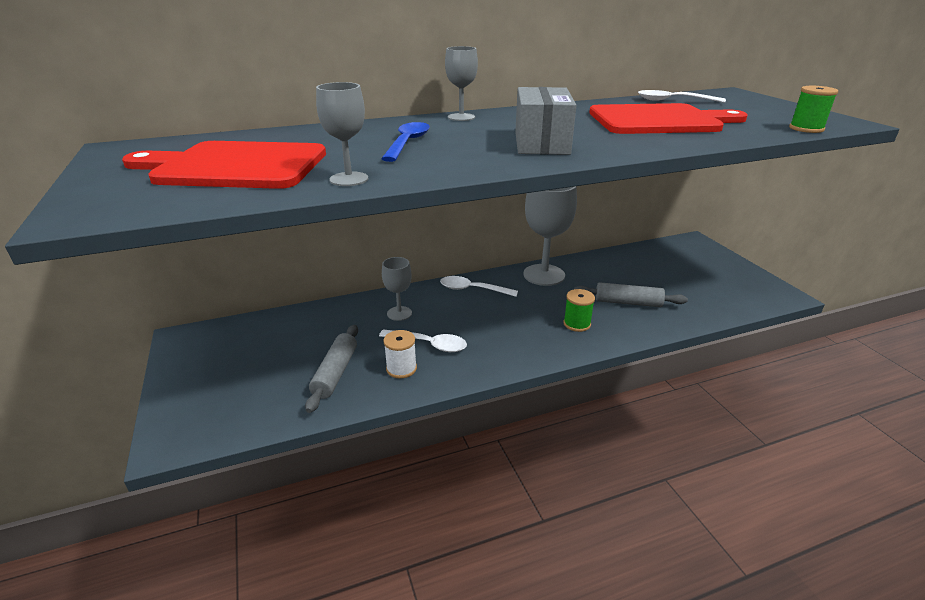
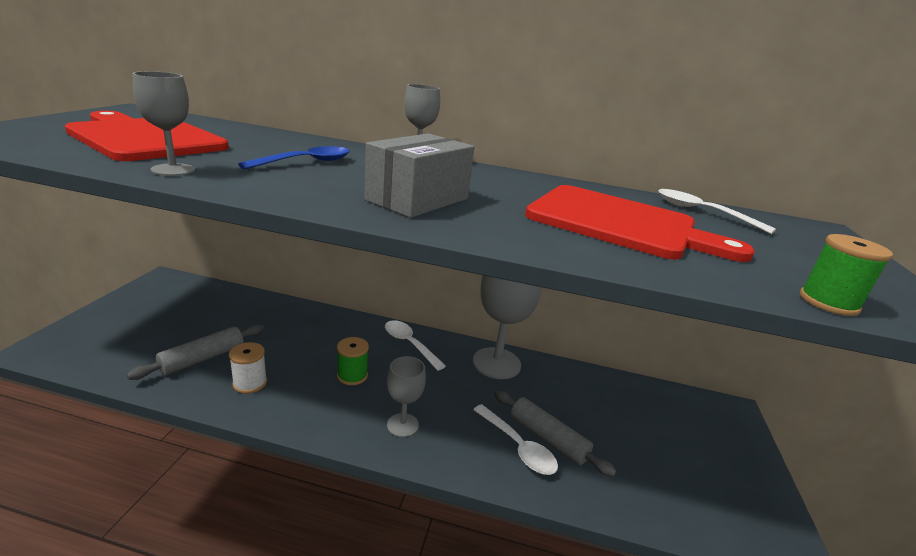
camera: 30 degrees right, 5 degrees down
white spoon [379,329,467,352] -> white spoon moved to [473,404,558,475]
grey goblet [382,257,412,321] -> grey goblet moved to [387,356,426,437]
green spool [563,289,595,332] -> green spool moved to [337,337,369,385]

